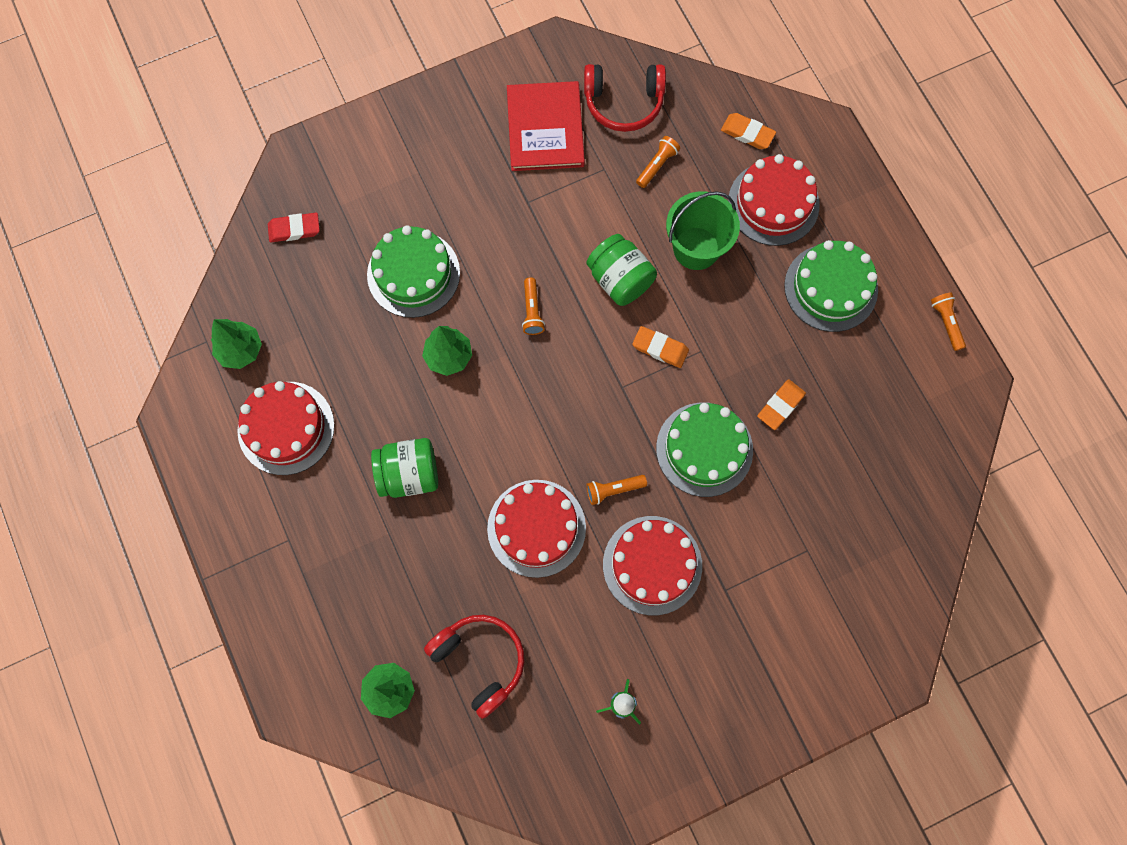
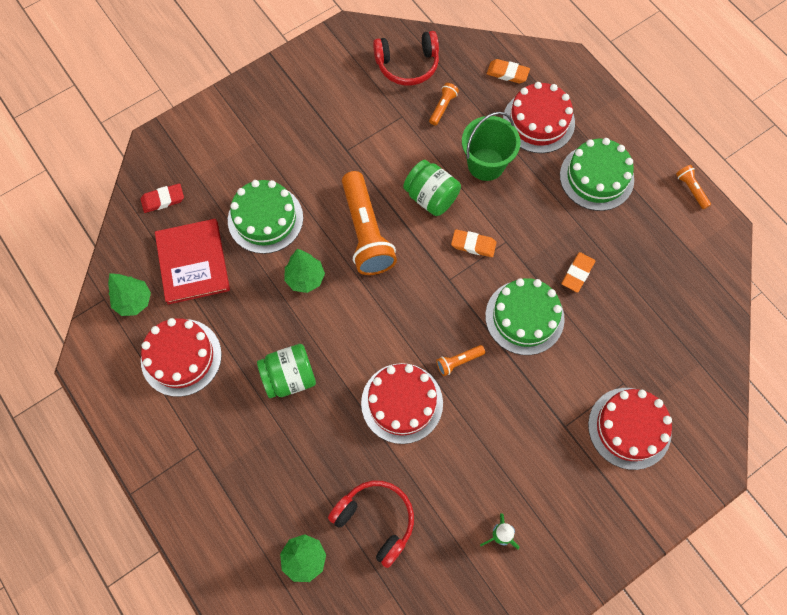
camera: 10 degrees left, 5 degrees down
red book [507,81,585,171] -> red book moved to [155,219,230,305]
orange flashlight [522,277,545,335] -> orange flashlight [342,171,397,275], size x2.30
red cake [603,516,702,615] -> red cake moved to [588,388,672,470]

